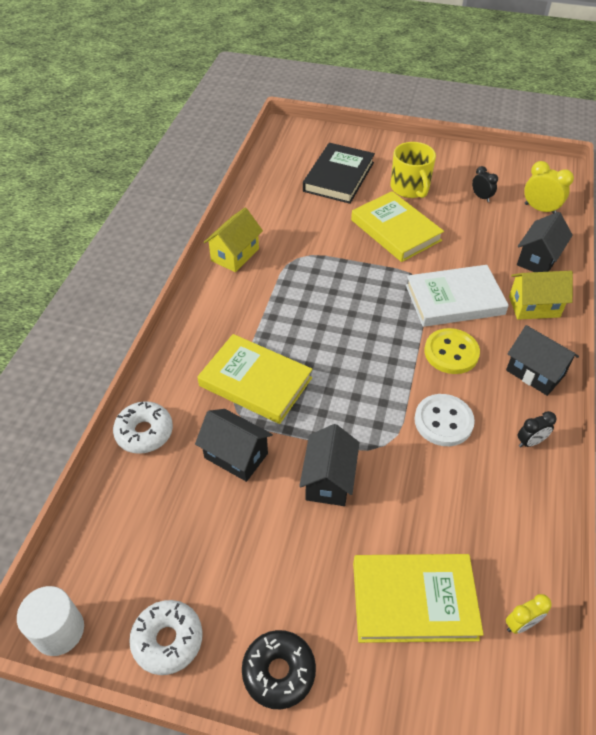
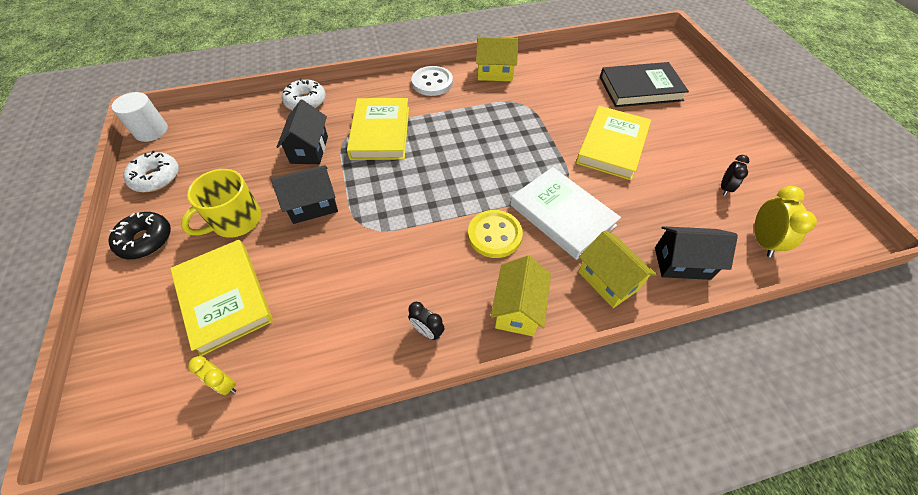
camera: 60 degrees right, 5 degrees up
yellow mug [390,142,436,198] -> yellow mug moved to [181,169,261,238]
white button [414,394,475,446] -> white button moved to [412,66,453,96]
black house [506,325,579,396] -> yellow house [491,255,551,336]

